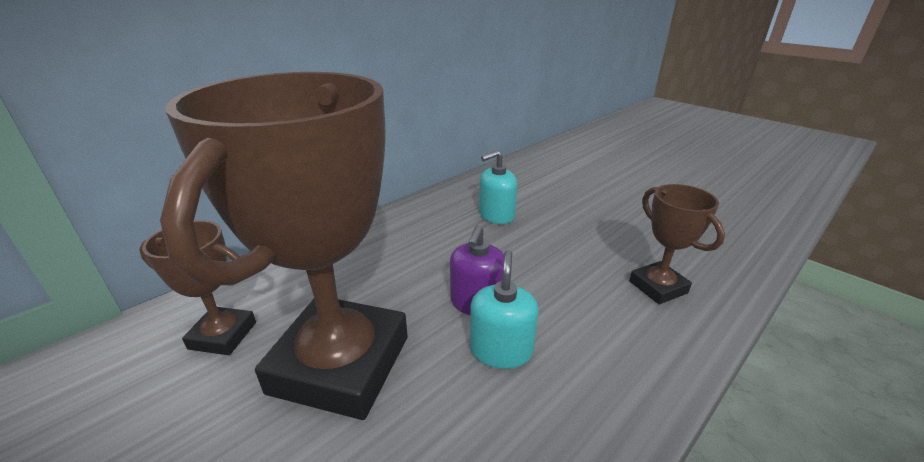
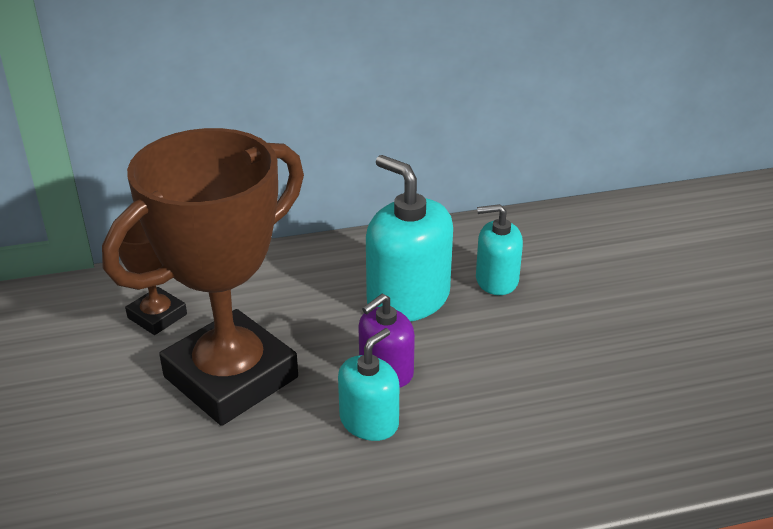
camera: 30 degrees right, 5 degrees up
brown trophy [629,184,725,304] -> none
none -> turquoise soap dispenser [366,155,453,322]

